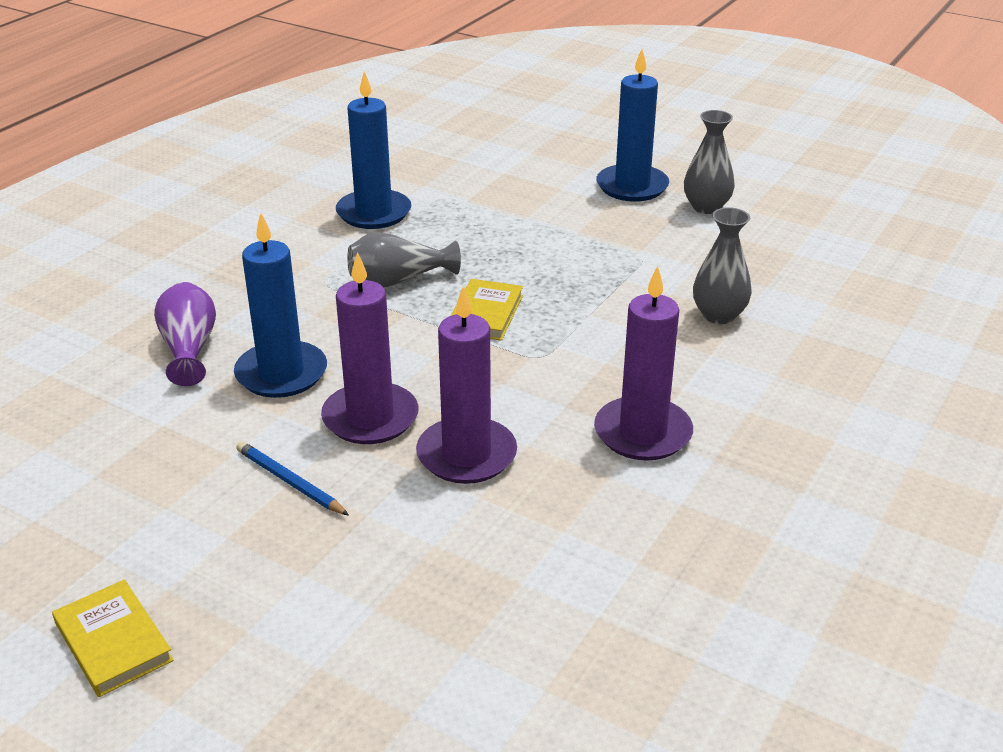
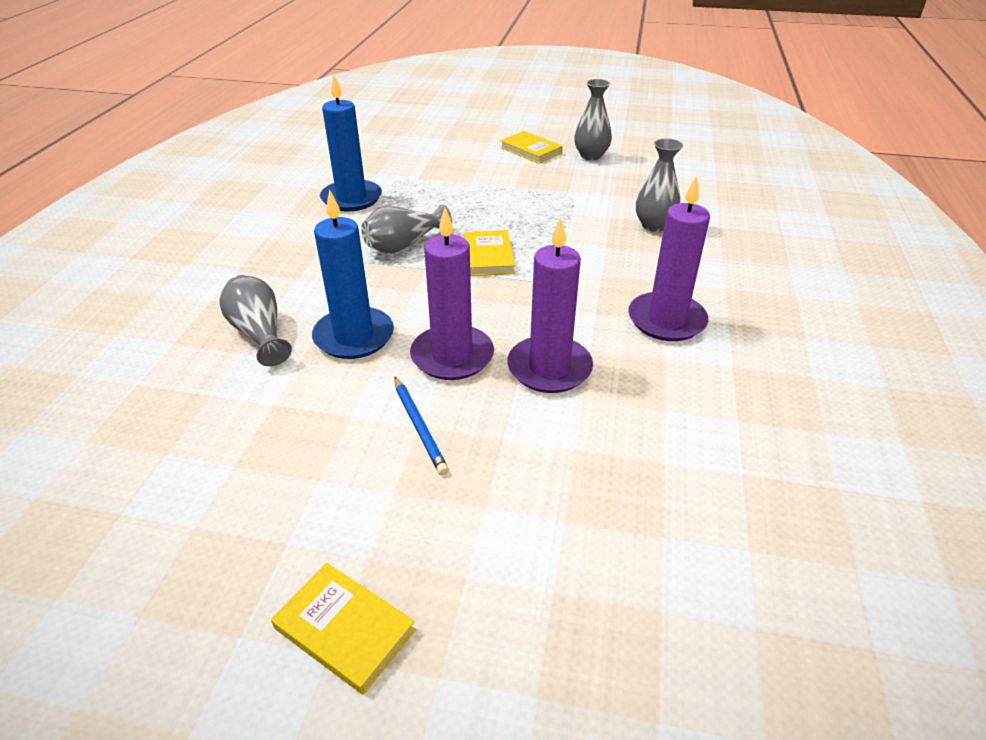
camera: 20 degrees left, 5 degrees up
purple vase [154,282,216,386] -> grey vase [219,275,292,366]
blue pencil [236,441,349,516] -> blue pencil turned 135 degrees counterclockwise [394,376,449,475]
blue candle [597,49,669,202] -> yellow book [500,131,563,164]

